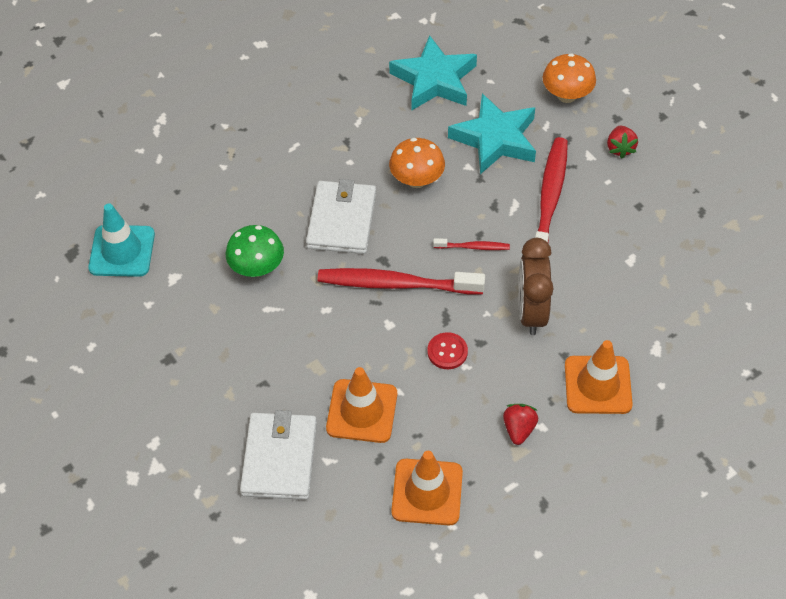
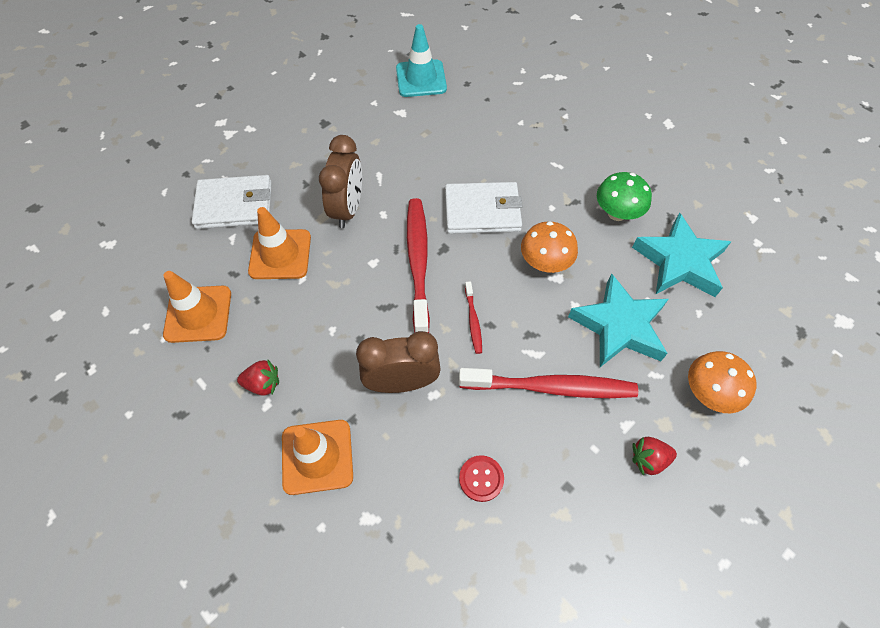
camera: 80 degrees right, 5 degrees up
green mushroom [226,225,284,277] -> green mushroom moved to [597,172,652,221]
red button [427,332,468,369] -> red button moved to [459,455,504,502]
none -> brown clock [319,135,362,228]

